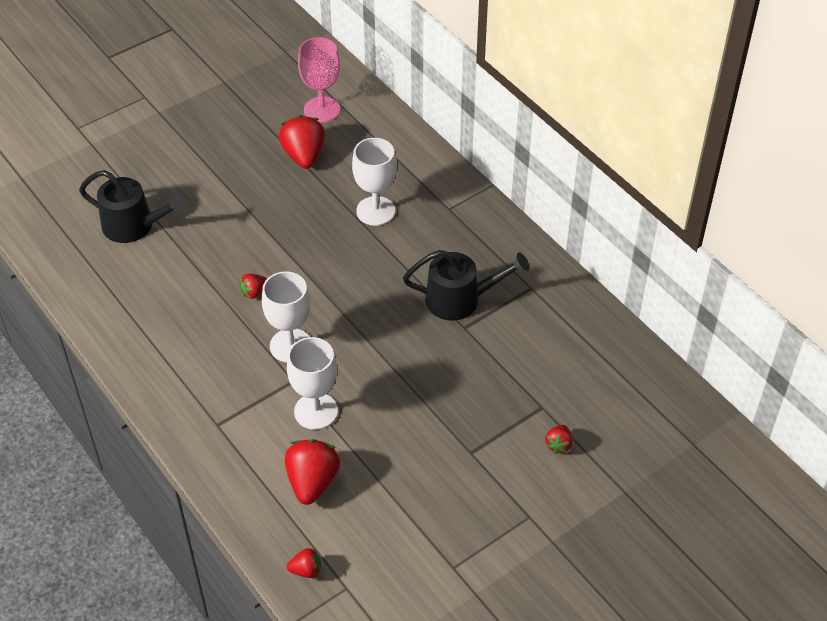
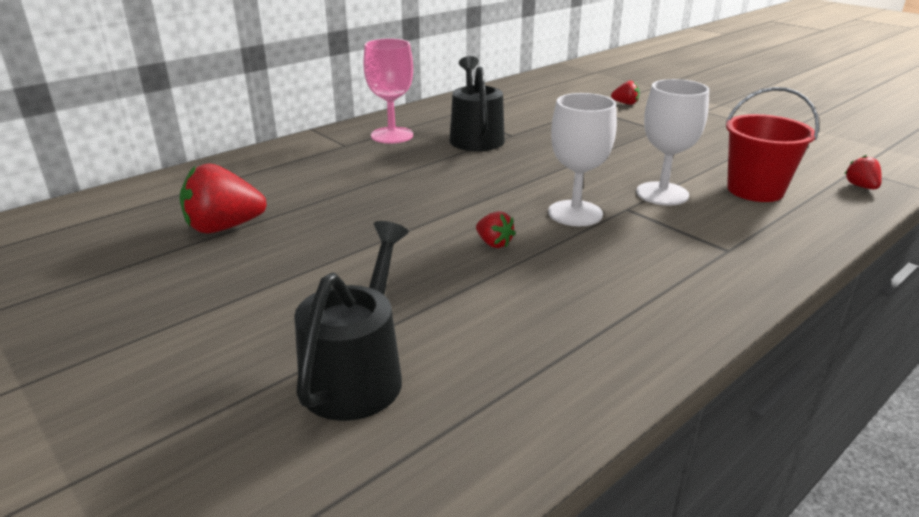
camera: 95 degrees left, 20 degrees down
red strawberry [285,439,340,505] -> red bucket [726,87,819,202]
pink goblet [298,37,340,123] -> pink goblet moved to [363,39,413,144]
white goblet [352,138,397,226] -> none

